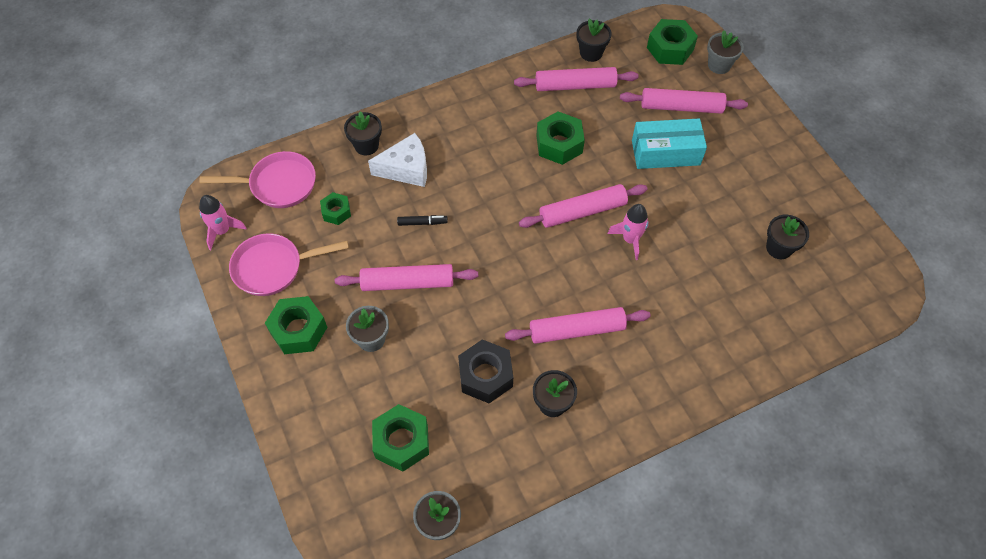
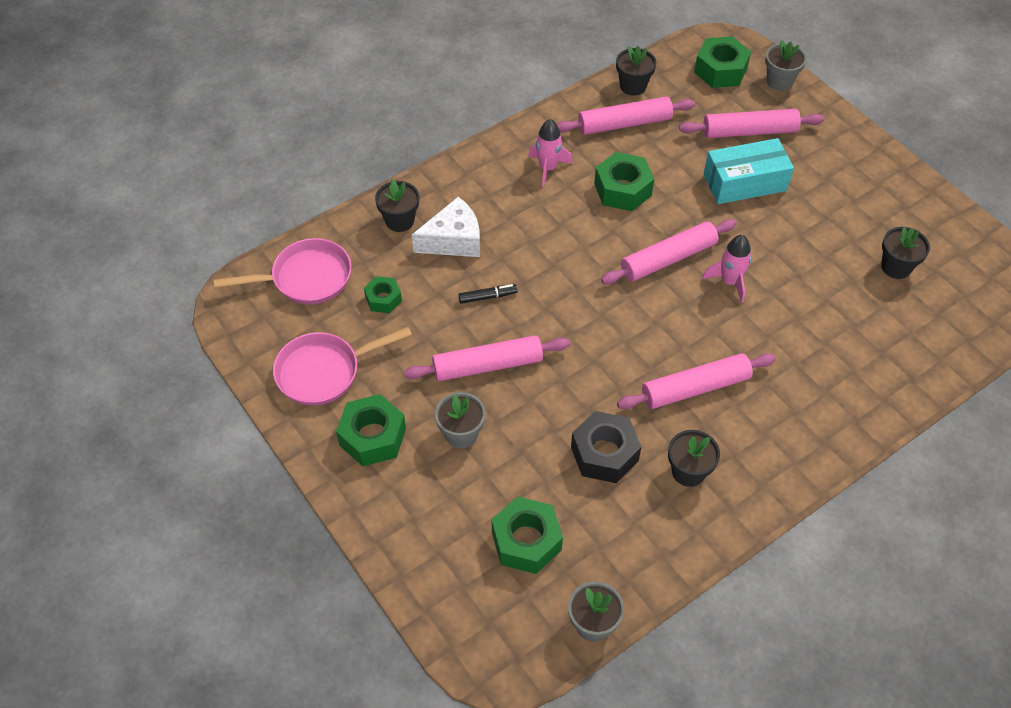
camera: 10 degrees left, 5 degrees down
pink rocket [199,195,247,250] -> pink rocket moved to [528,119,573,187]

